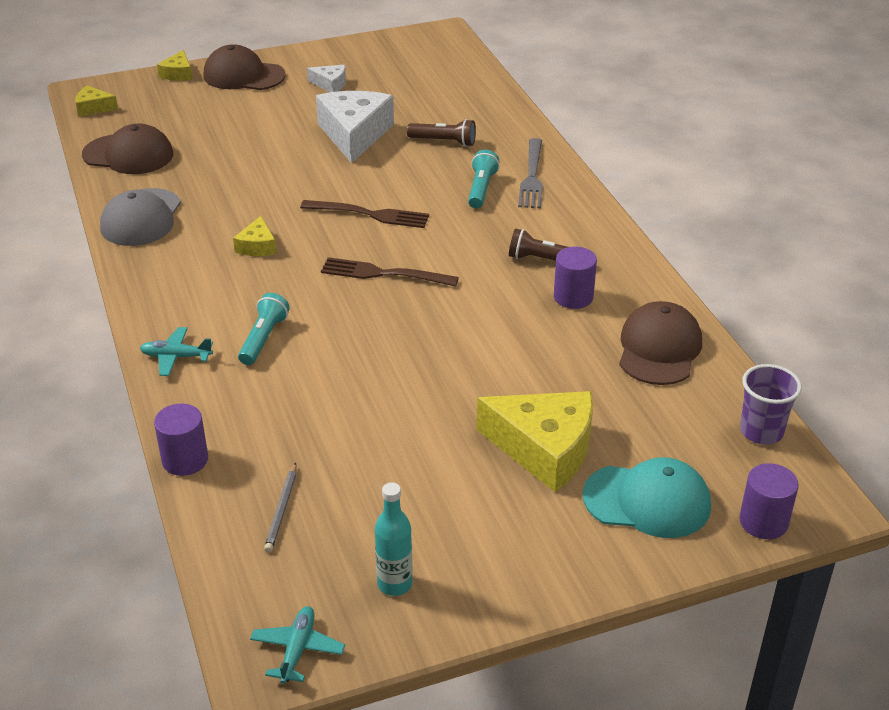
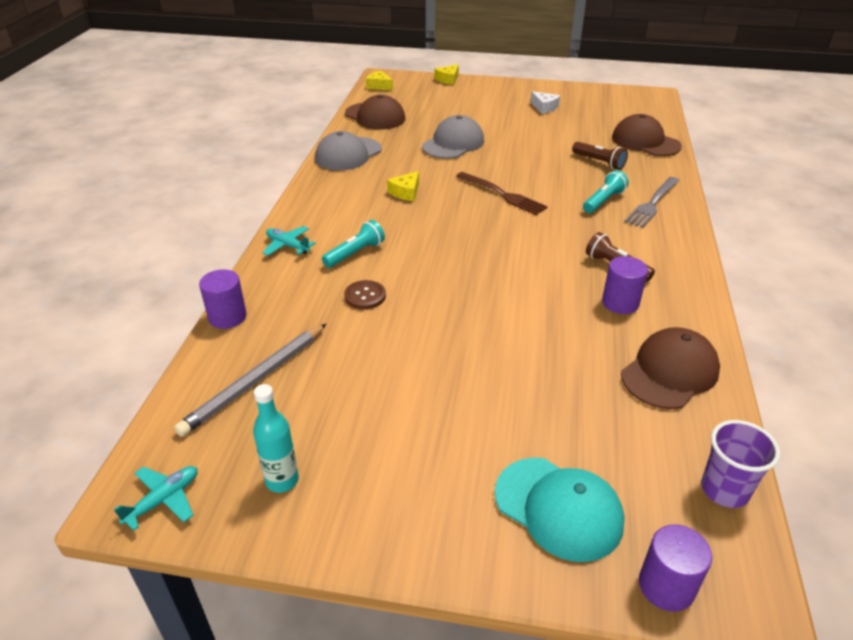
camera: 30 degrees right, 0 degrees up
brown cap [204,44,286,90] -> brown cap moved to [612,114,682,156]
grey pencil [264,463,297,553] -> grey pencil [174,324,326,437], size x1.85
white cheese [316,91,394,163] -> none
brown fork [321,257,459,287] -> none
yellow cheese [477,391,593,492] -> none
none -> brown button [344,280,386,309]
none -> grey cap [422,115,484,159]

